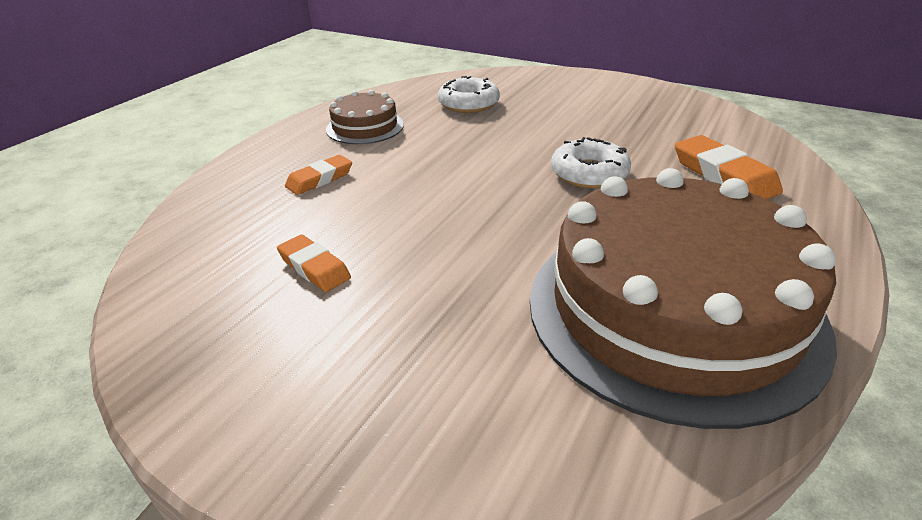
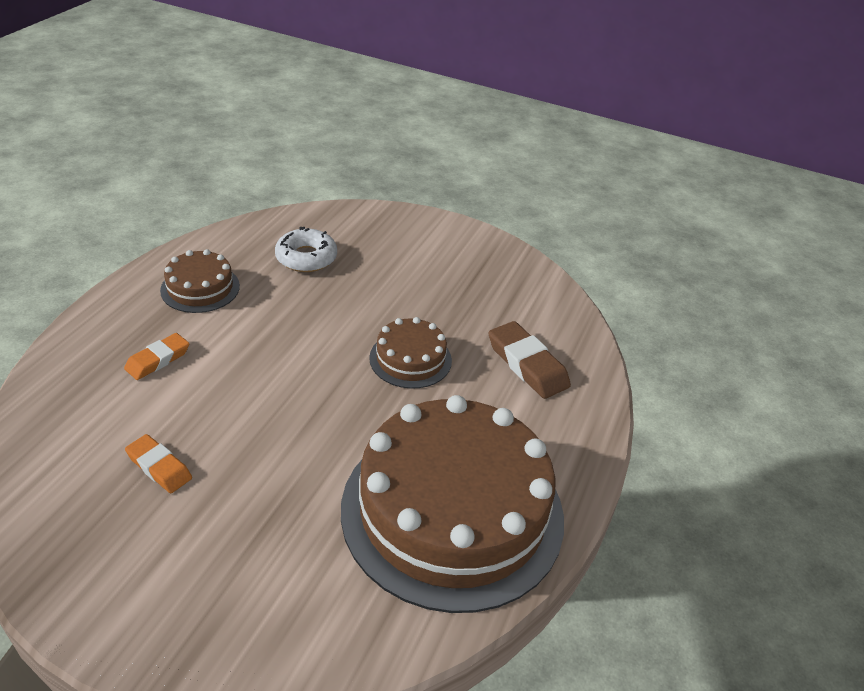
camera: 10 degrees left, 5 degrees up
white donut [551,137,631,188] -> brown cake [369,317,452,389]
orange eraser [675,135,783,199] -> brown eraser [489,321,571,399]

